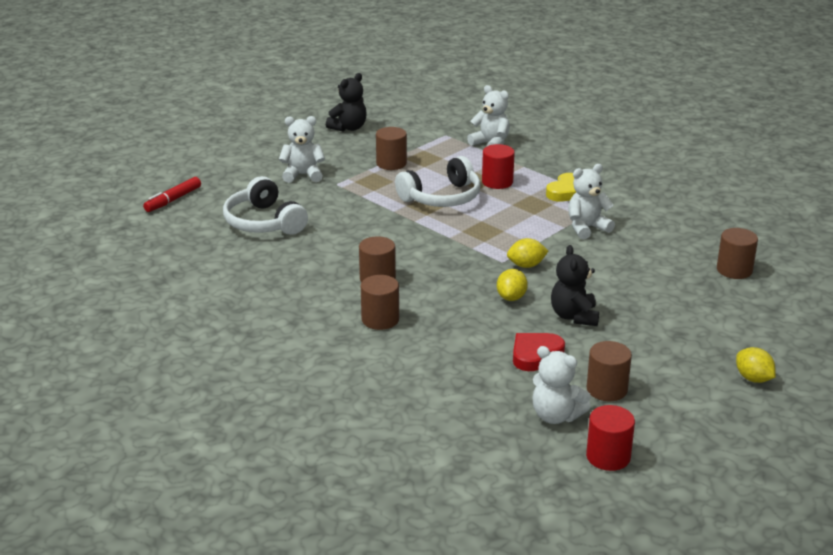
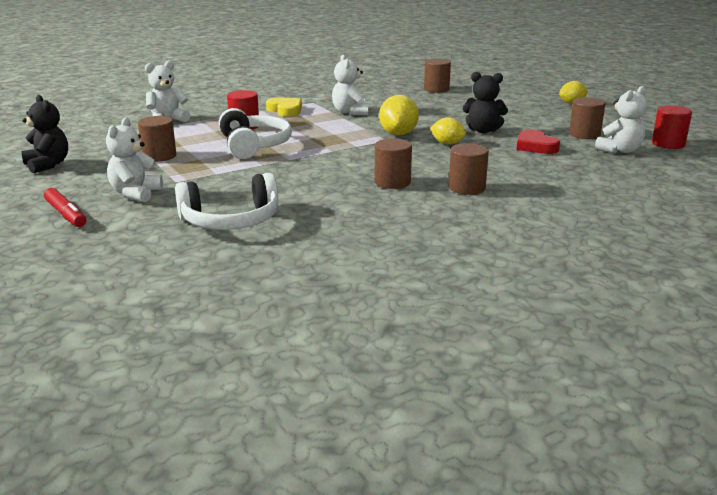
camera: 75 degrees left, 5 degrees down
red marker [143,177,201,212] -> red marker moved to [44,188,87,227]
yellow lemon [507,238,548,268] -> yellow lemon [379,95,419,136], size x1.54

